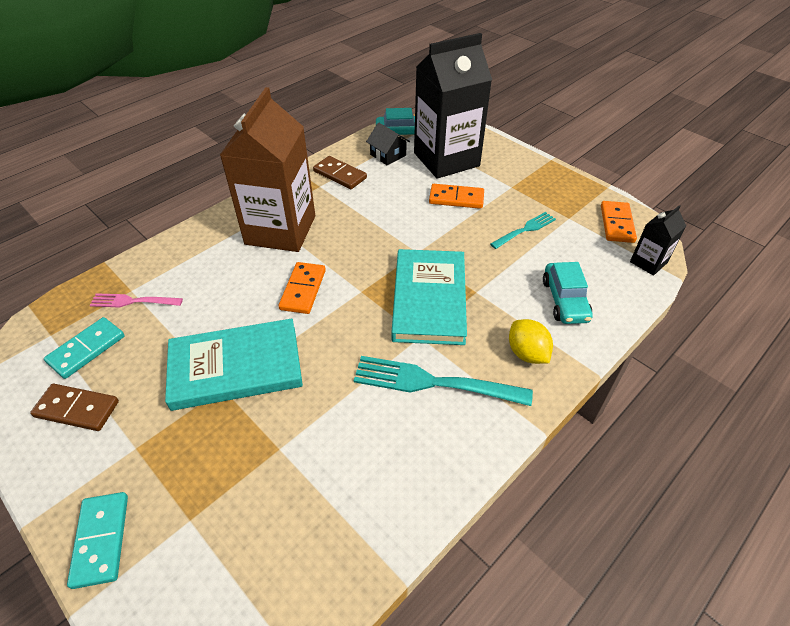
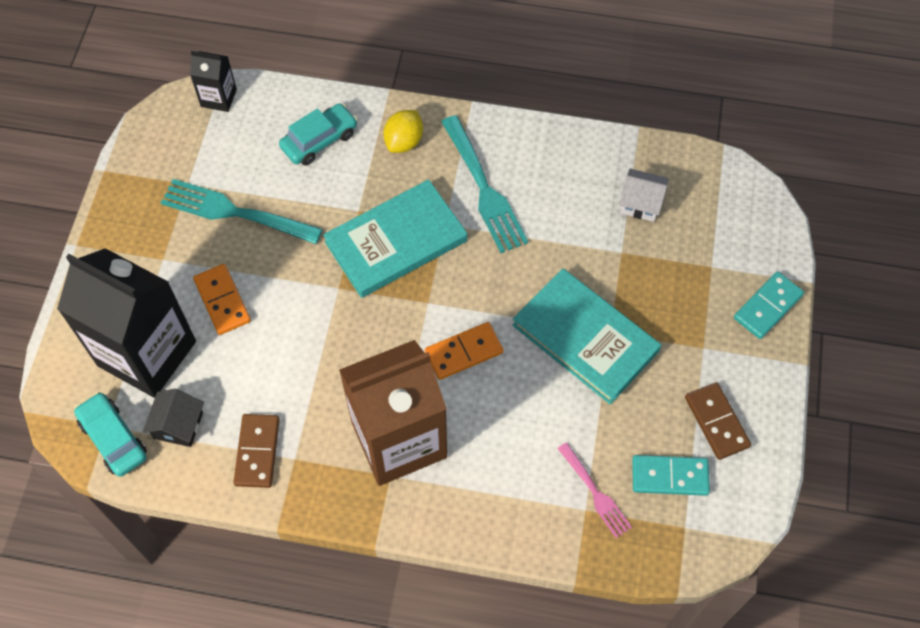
camera: 125 degrees left, 15 degrees up
turquoise fork [490,212,556,249] -> turquoise fork [161,179,323,244], size x1.73
orange domino [601,201,637,243] -> none
none -> white house [619,168,669,222]

